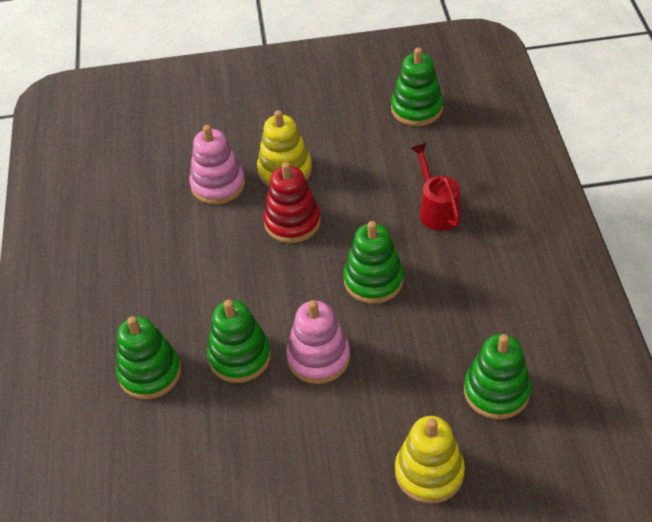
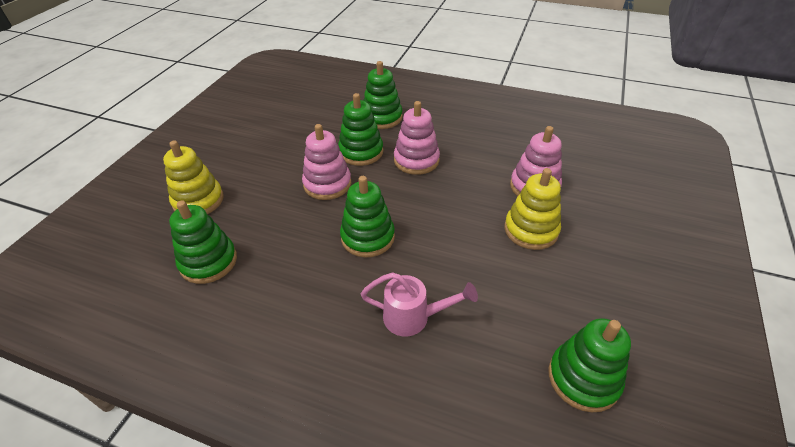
camera: 115 degrees right, 5 degrees down
red stacking toy [263,162,321,243] -> none
red watering can [410,143,461,231] -> pink watering can [360,272,478,336]
none -> pink stacking toy [394,101,440,175]

